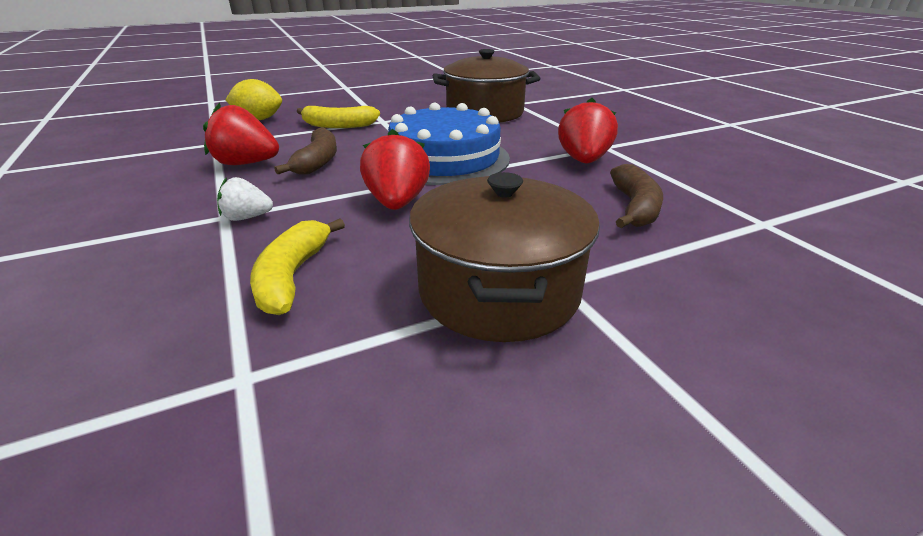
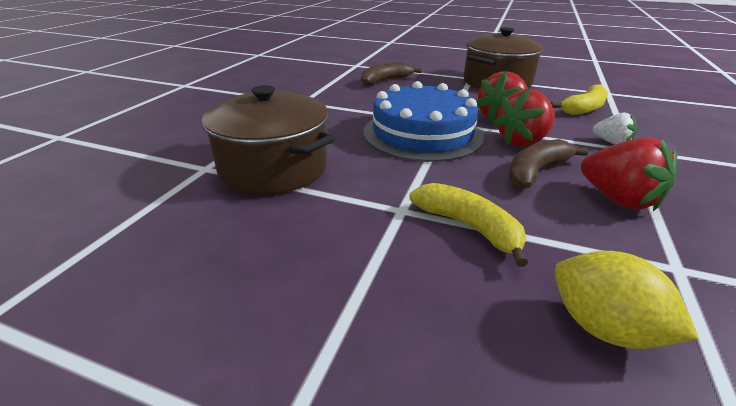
camera: 135 degrees left, 0 degrees up
red strawberry [558,98,618,163] -> red strawberry moved to [493,89,555,147]

